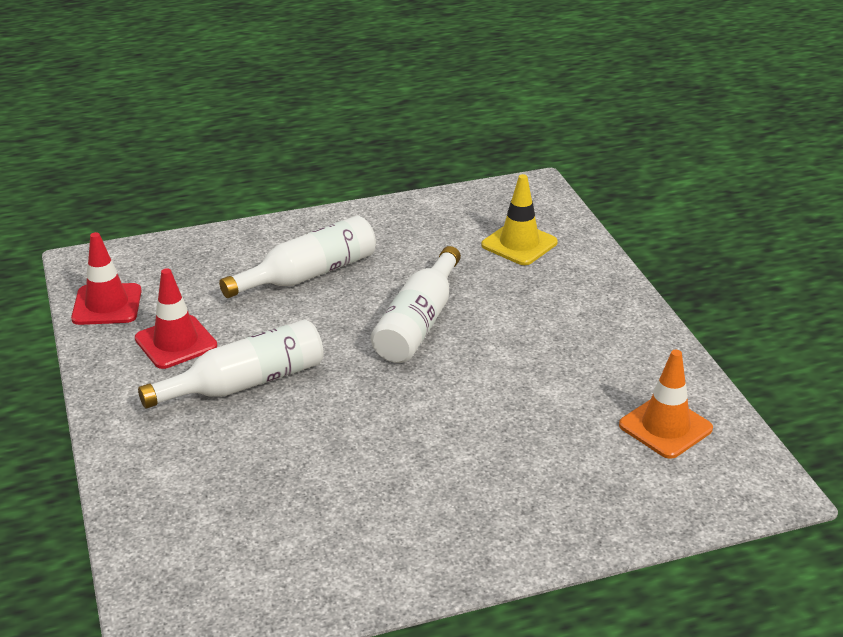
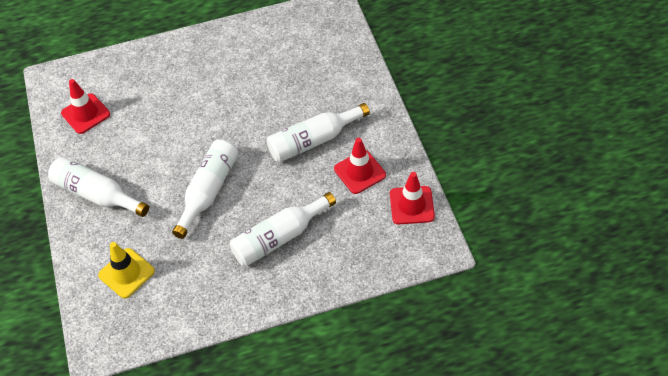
camera: 175 degrees left, 20 degrees up
orange traffic cone [619,350,713,459] -> red traffic cone [61,79,110,134]
none -> white bottle [48,157,149,217]

